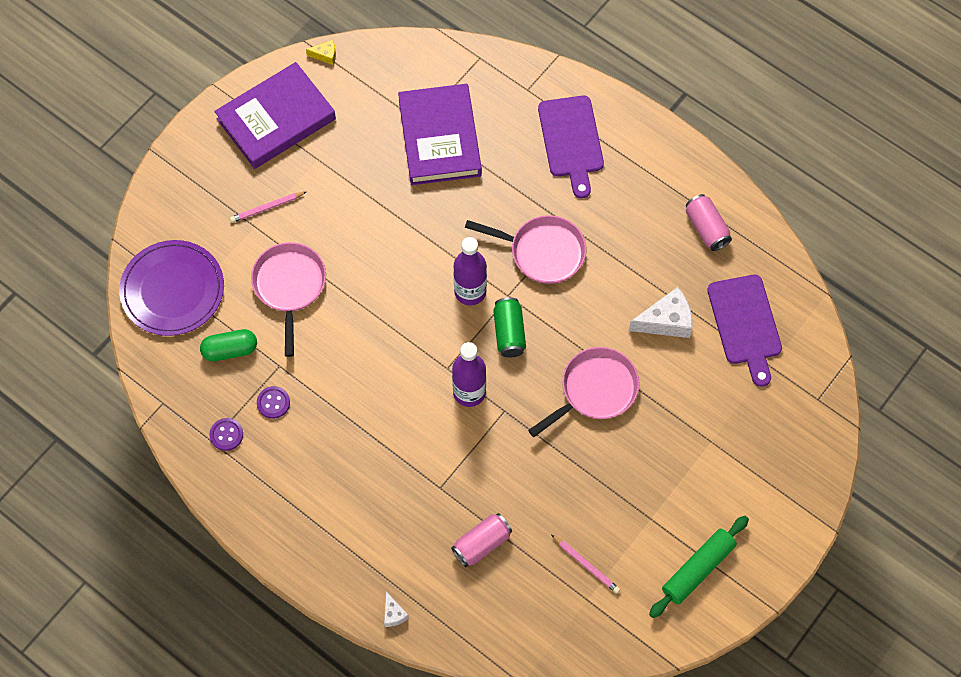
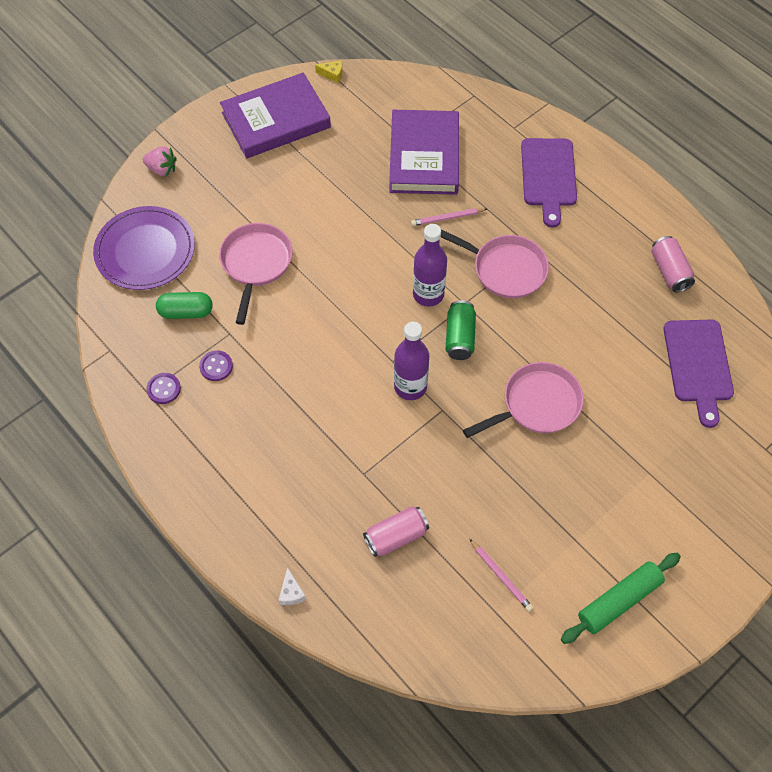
camera: 10 degrees right, 5 degrees down
pink pencil [230,192,306,223] -> pink pencil moved to [411,208,487,226]
white cheese [629,287,692,338] -> none
none -> pink strawberry [143,147,177,176]

